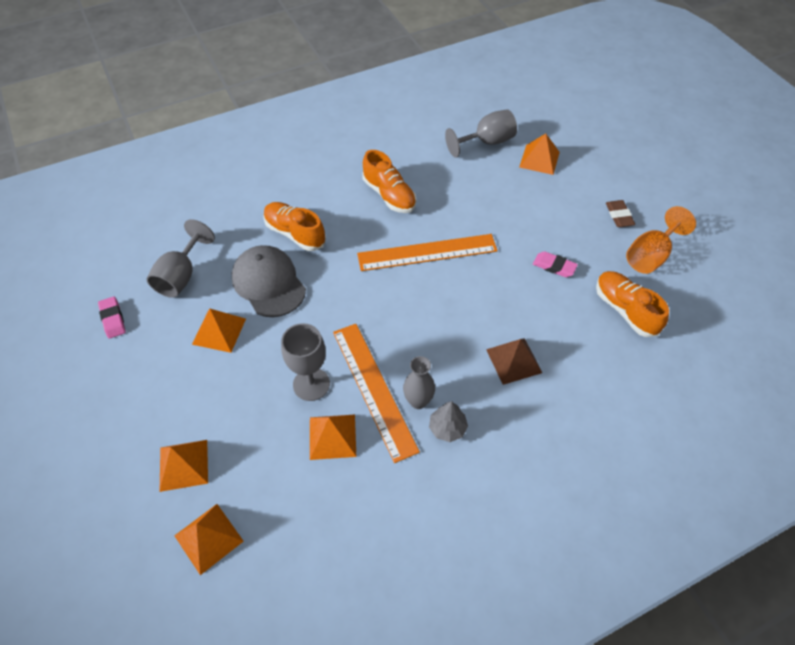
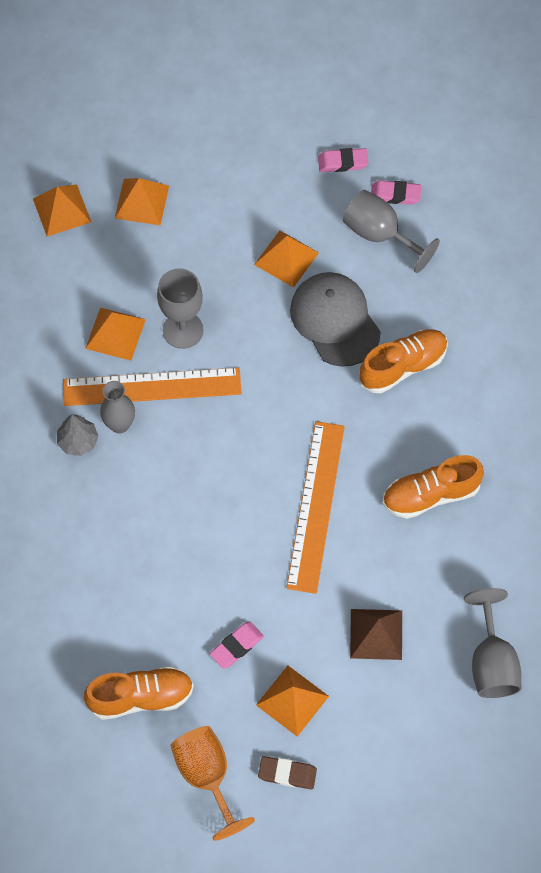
camera: 110 degrees right, 10 degrees up
grey cap [232,245,306,317] -> grey cap turned 105 degrees counterclockwise [290,272,381,367]
brown pyramid [486,338,542,385] -> brown pyramid moved to [350,609,402,660]
orange pyramid [519,134,560,175] -> orange pyramid moved to [256,666,329,737]
none -> pink eraser [371,180,421,205]

